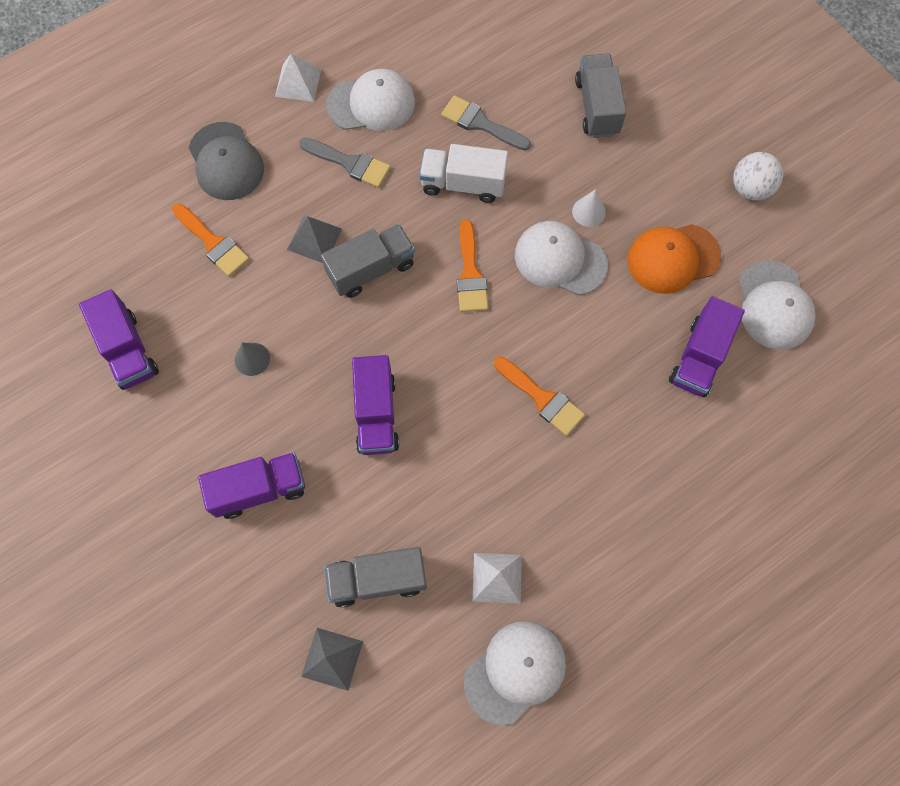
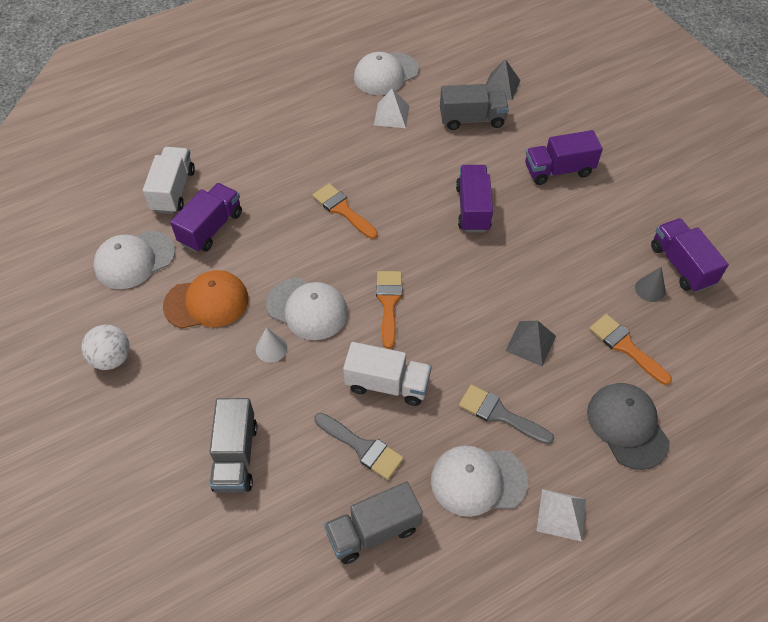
camera: 175 degrees left, 15 degrees down
grey cone [235,343,270,376] -> grey cone moved to [635,267,666,302]
grey truck [321,224,415,298] -> grey truck moved to [324,482,423,564]
white cap [739,260,816,350] -> white cap turned 120 degrees counterclockwise [94,230,175,289]
none -> white truck [143,147,195,214]

